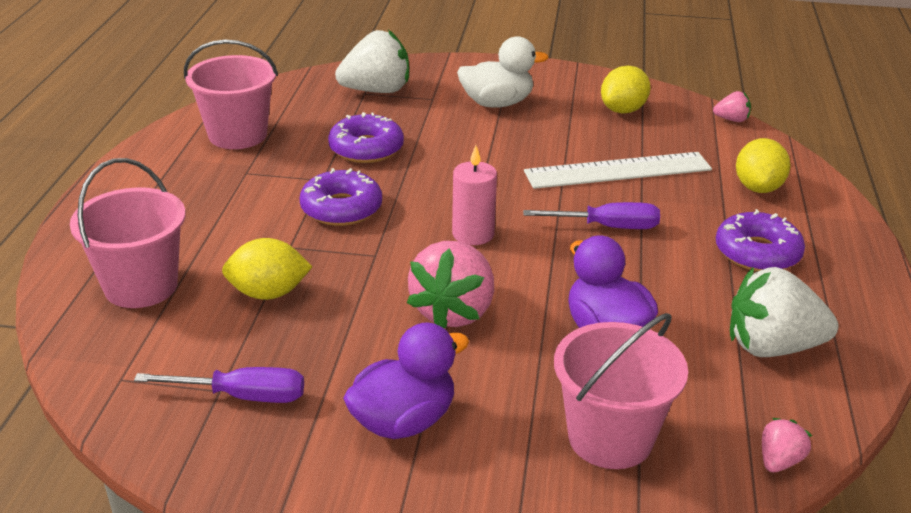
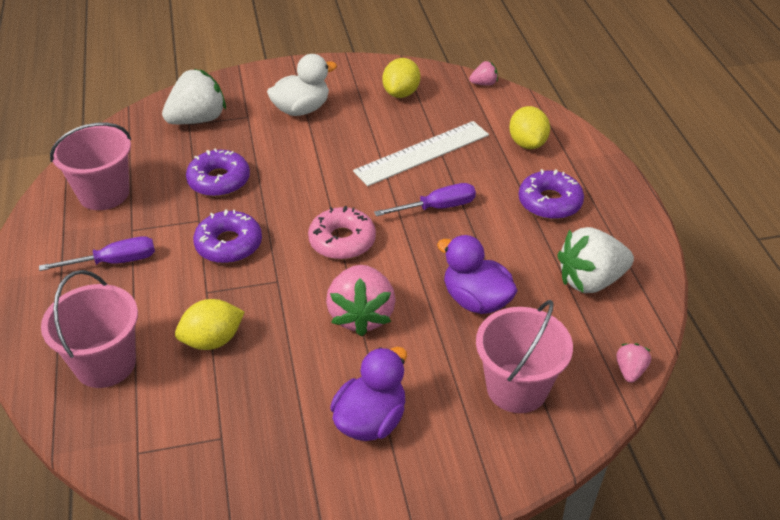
camera: 20 degrees left, 10 degrees up
purple screwdriver [134,367,304,403] -> purple screwdriver moved to [39,236,155,271]
pink candle [452,145,497,245] -> pink donut [308,206,376,260]

